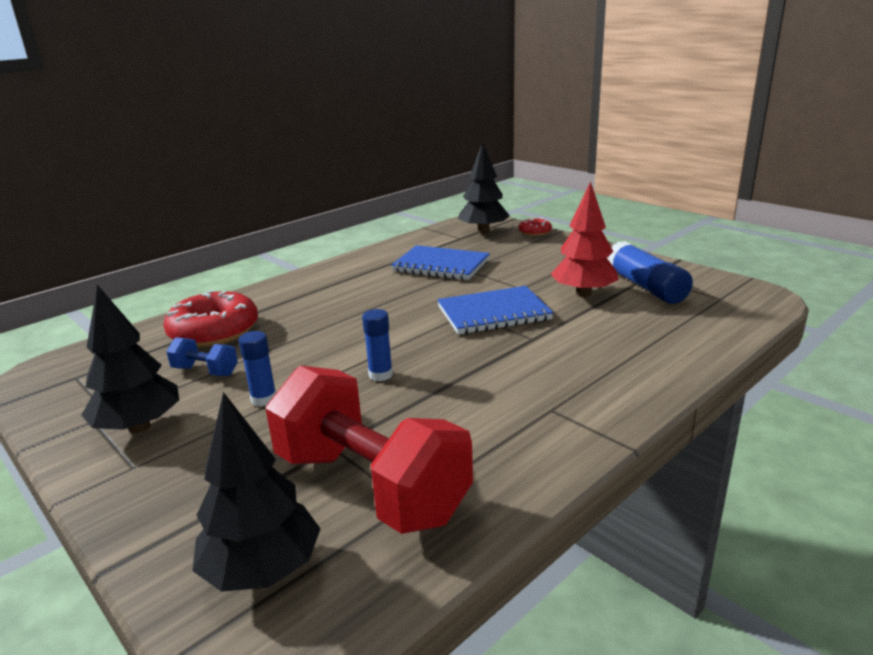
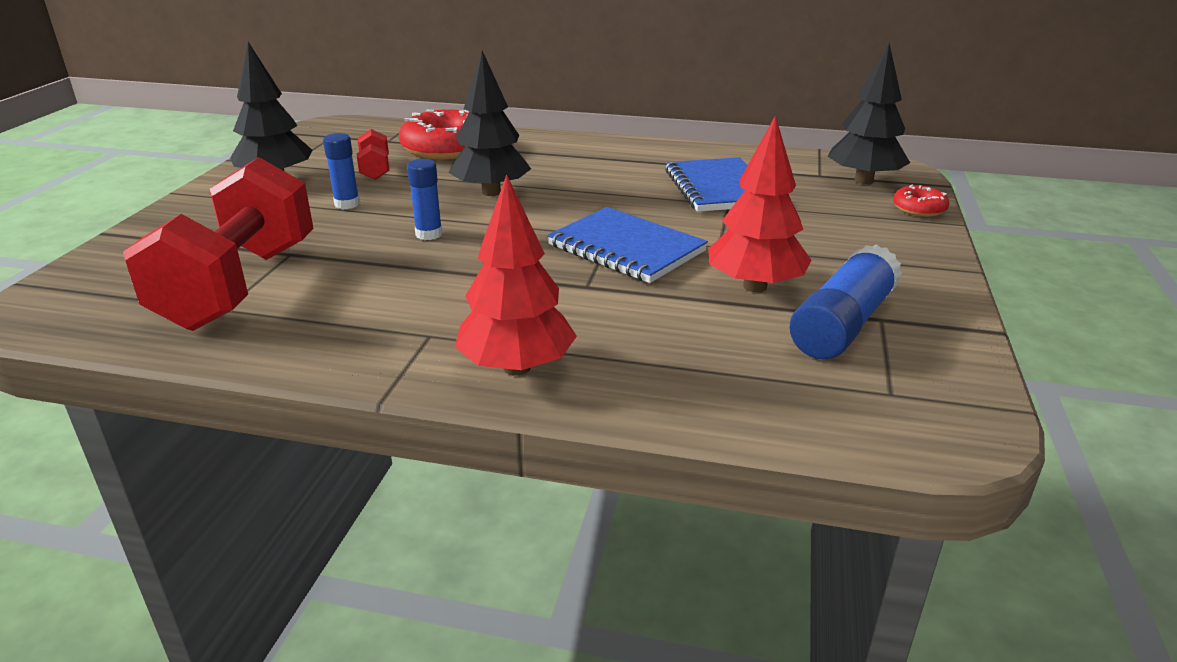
camera: 55 degrees right, 5 degrees up
blue dumbbell [166,337,238,376] -> red dumbbell [357,129,389,180]
black tree [192,392,320,592] -> black tree moved to [449,51,531,196]
none -> red tree [455,174,577,375]

